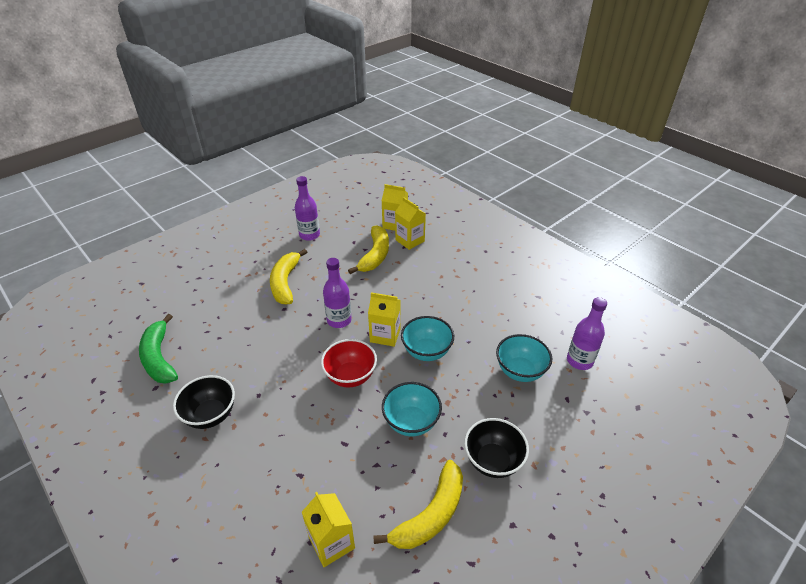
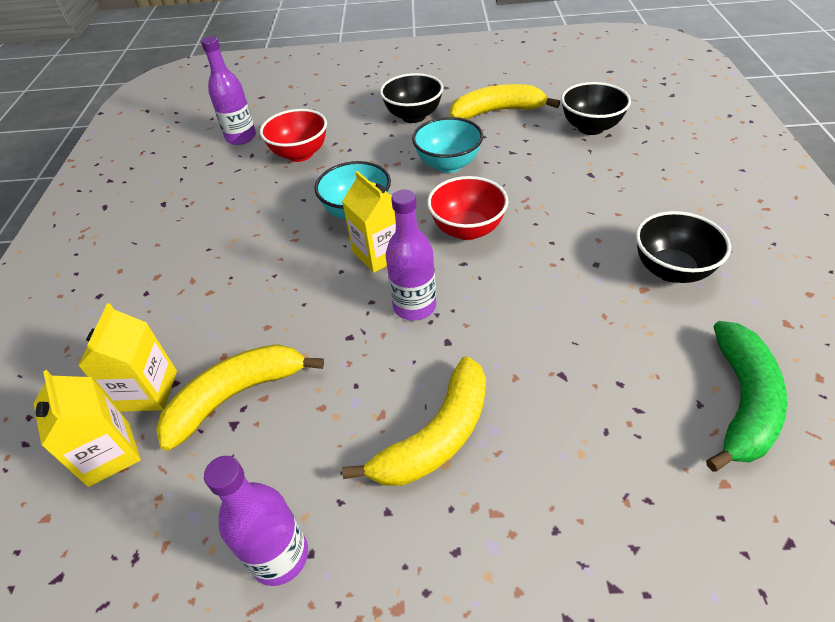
camera: 135 degrees left, 5 degrees up
yellow carton [302,492,355,567] -> black bowl [561,82,631,135]
turquoise bowl [496,334,552,382] -> red bowl [260,109,327,162]

